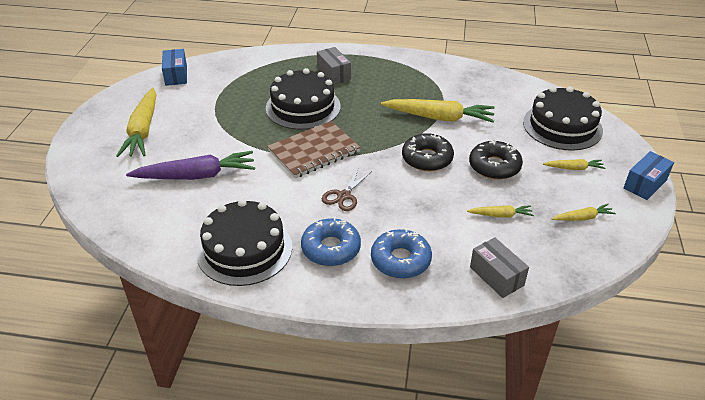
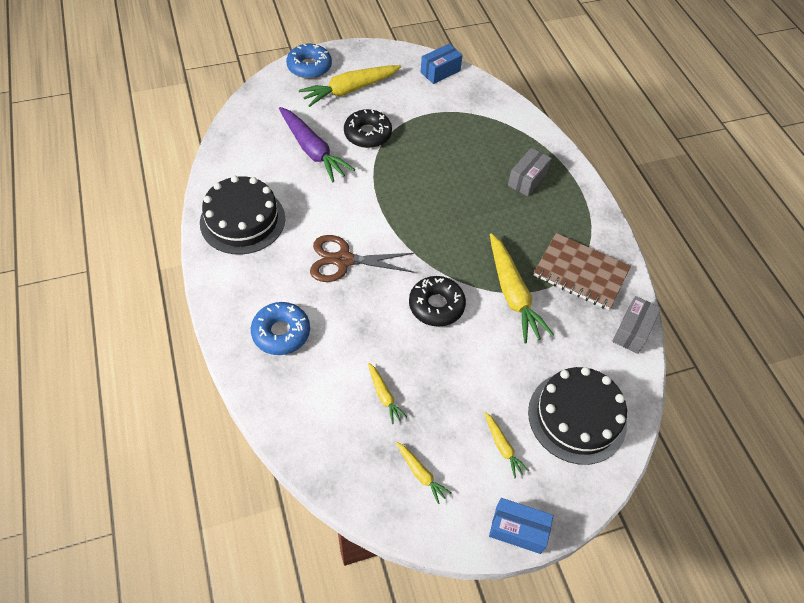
camera: 60 degrees right, 15 degrees up
black cake [266,68,341,130] -> none
brown notebook [267,121,361,178] -> brown notebook moved to [534,233,631,310]
blue donut [301,217,361,266] -> blue donut moved to [286,44,332,79]
brown scissors [322,167,371,211] -> brown scissors [310,235,415,282], size x1.59
black donut [469,140,523,180] -> black donut moved to [344,109,392,148]
grey box [470,237,529,298] -> grey box moved to [612,296,661,354]

